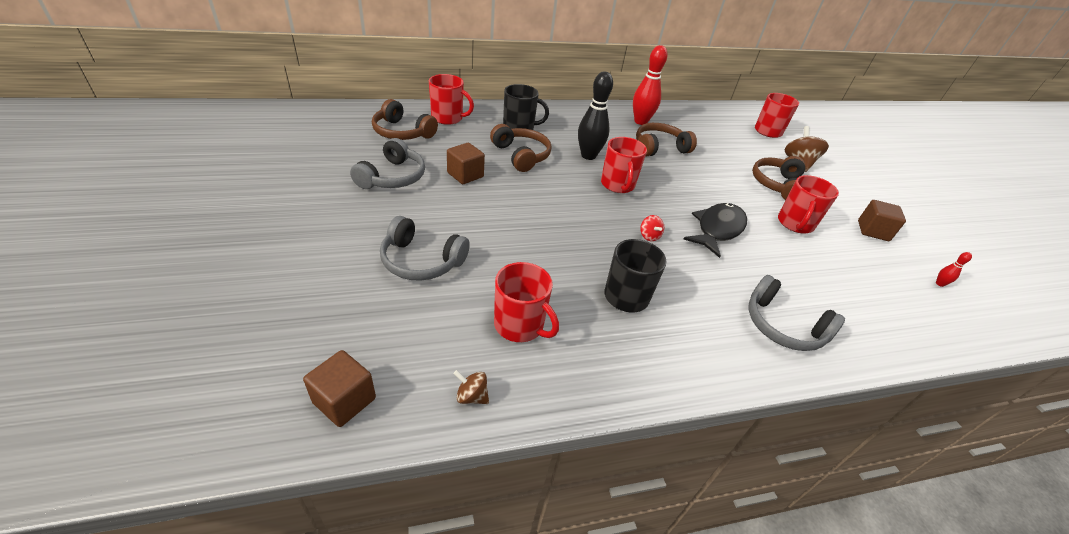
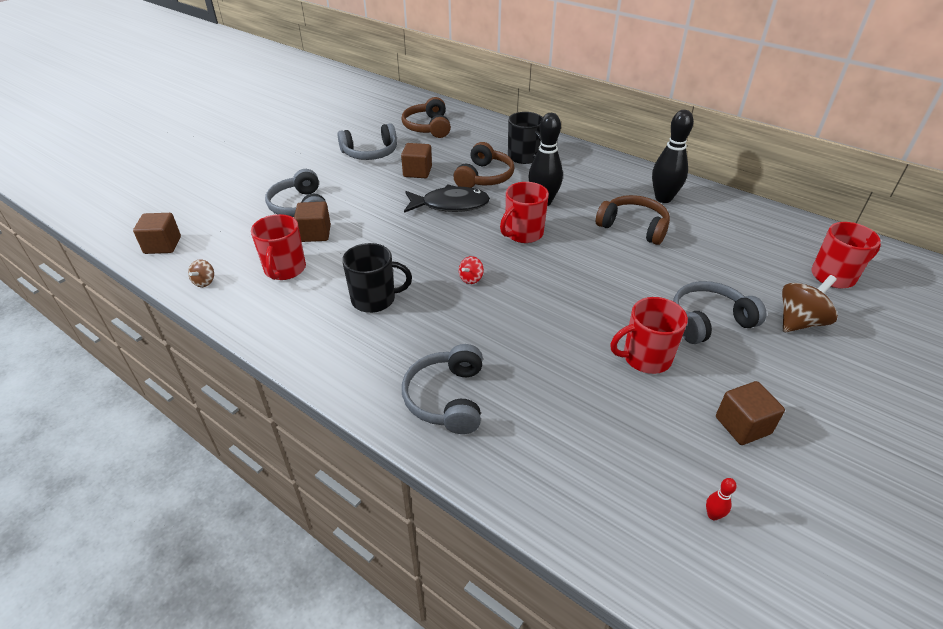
camera: 55 degrees right, 0 degrees up
red mug [429,74,474,125] -> none
brown spinning top [453,370,489,404] -> brown spinning top turned 150 degrees counterclockwise [188,259,214,287]
red bowling pin [633,45,667,125] -> black bowling pin [652,110,694,203]
black fish [683,203,747,258] -> black fish moved to [404,184,490,213]
brown headphones [752,156,805,200] -> grey headphones [673,281,766,344]
none -> brown cube [294,202,331,242]

